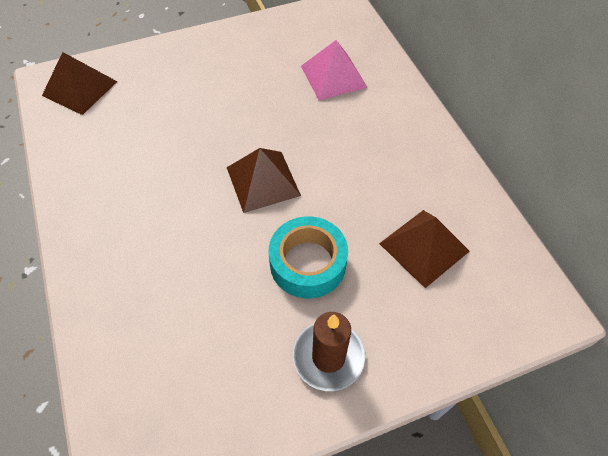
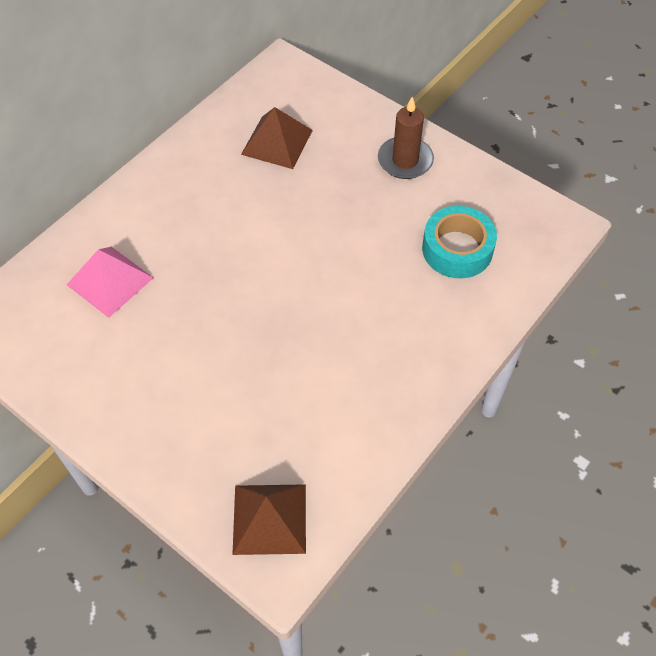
camera: 120 degrees left, 0 degrees up
brown pyramid [227,148,301,213] -> none
turquoise tape [269,216,348,298] -> turquoise tape moved to [422,206,497,278]

